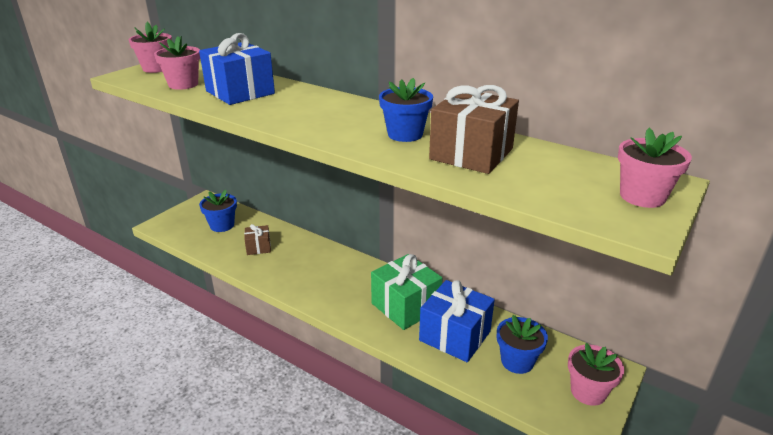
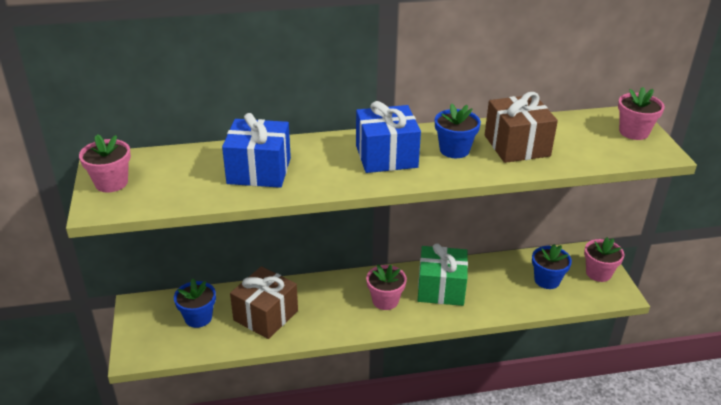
camera: 45 degrees left, 5 degrees up
pink flower pot [154,36,200,90] -> pink flower pot moved to [366,264,407,310]
brown gift [244,224,271,255] -> brown gift [230,266,298,339], size x1.90
blue gift [419,280,495,362] -> blue gift moved to [356,101,421,173]

